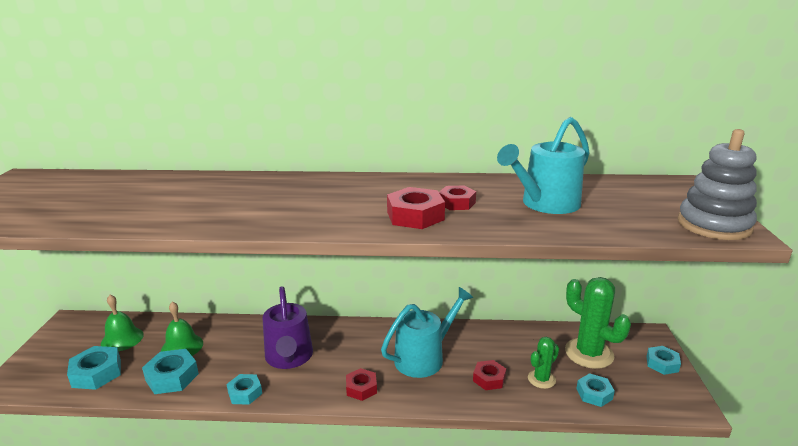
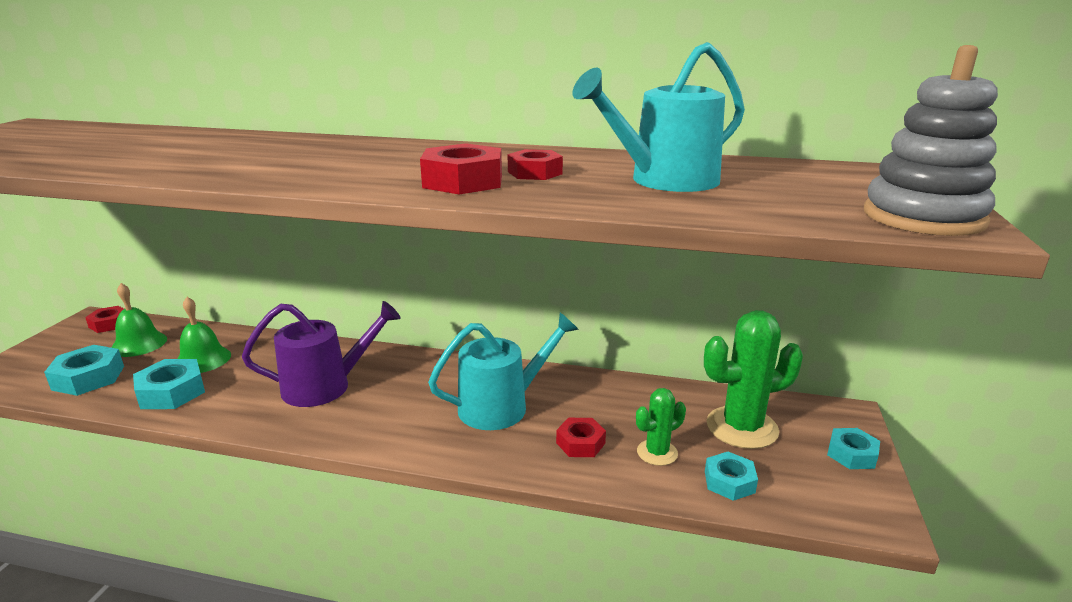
camera: 10 degrees right, 0 degrees up
turquoise nut [227,374,262,405] -> none
purple watering can [262,286,313,369] -> purple watering can turned 105 degrees counterclockwise [242,301,401,407]
red nut [346,368,377,401] -> red nut moved to [85,306,124,333]
green cactus [565,277,631,369] -> green cactus turned 75 degrees counterclockwise [704,310,803,449]

